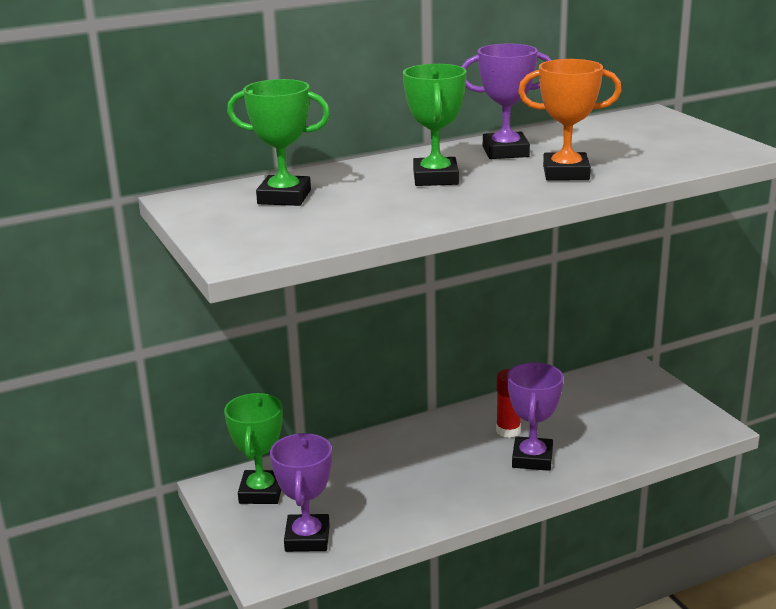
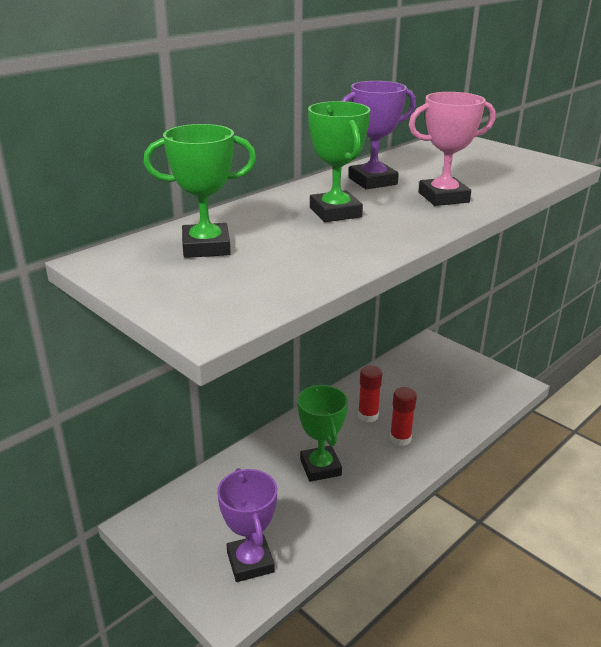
camera: 20 degrees left, 5 degrees up
green trophy [224,393,283,504] -> green trophy moved to [297,385,348,482]
purple trophy [507,362,564,471] -> red glue stick [390,387,417,446]
orange trophy [518,59,622,181] -> pink trophy [409,92,495,206]

